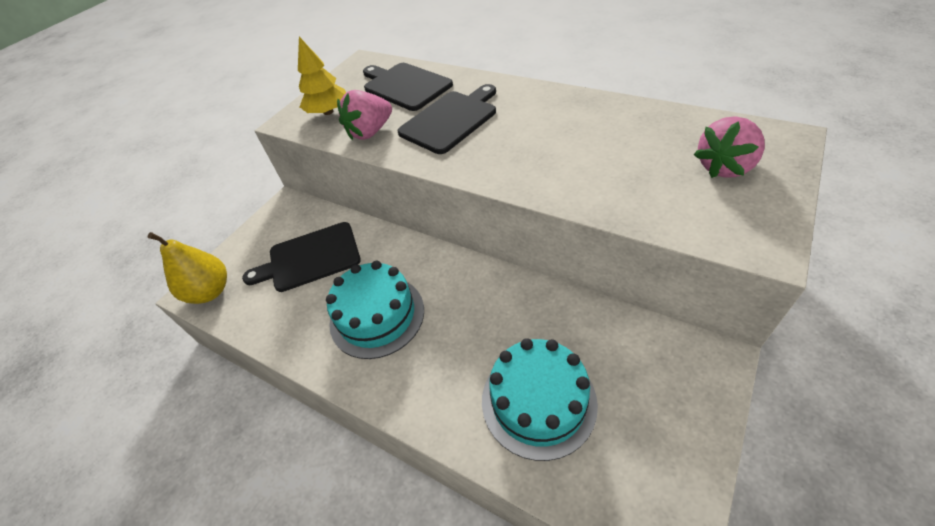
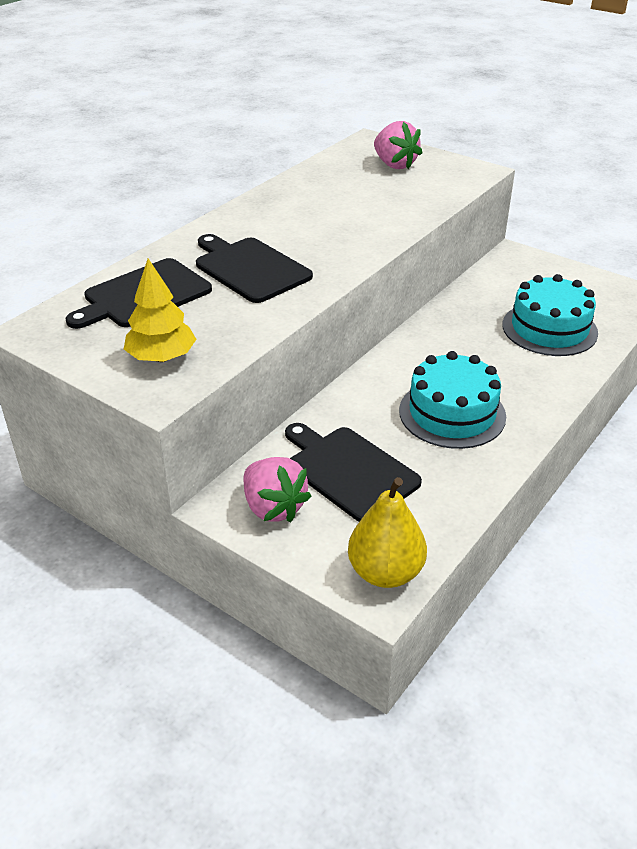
camera: 90 degrees left, 10 degrees down
black cutting board [242,222,361,292] -> black cutting board turned 150 degrees clockwise [285,423,422,522]
pink strawberry [337,90,392,140] -> pink strawberry moved to [243,457,312,522]

